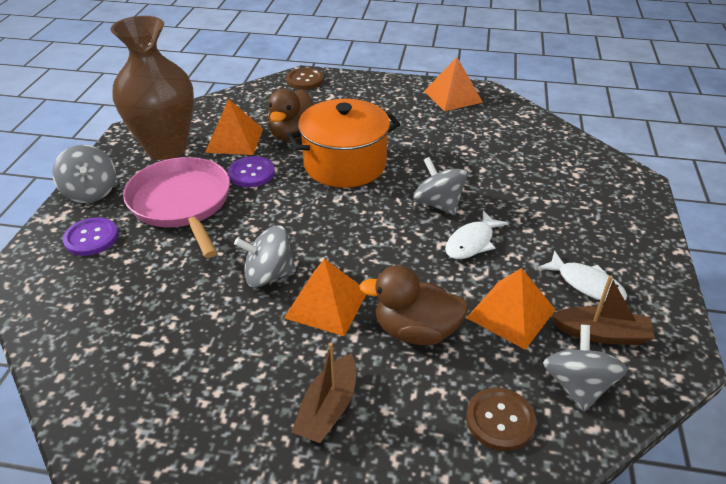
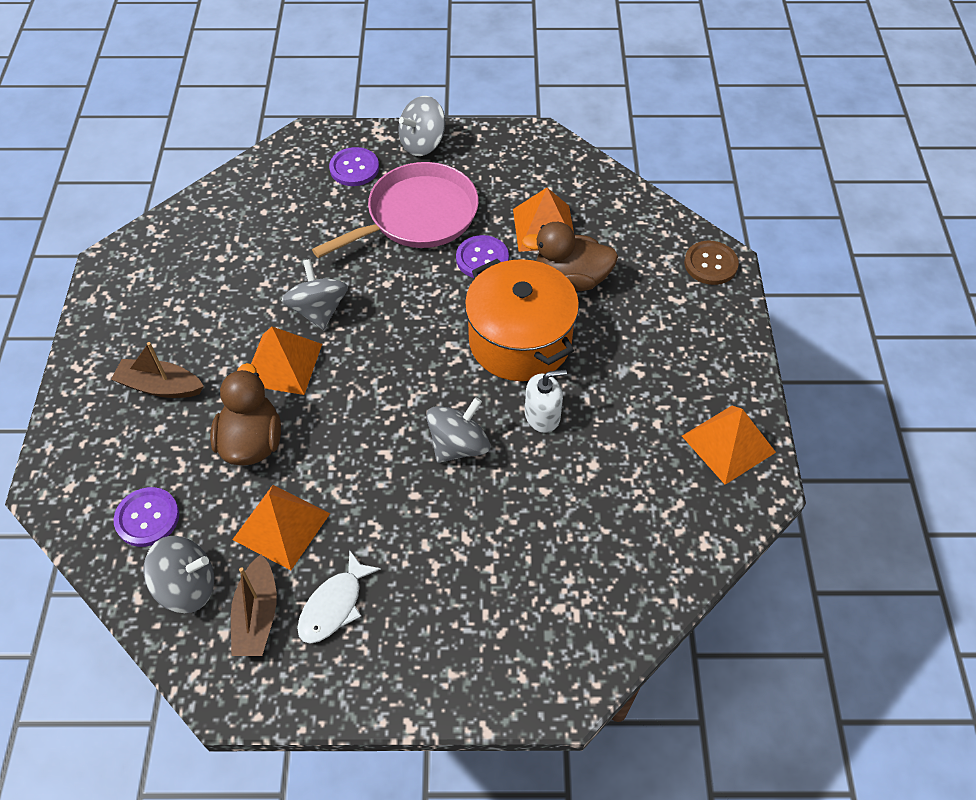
camera: 80 degrees right, 15 degrees up
brown vase [111,16,194,160] -> none
white fish [445,211,509,259] -> none
brown button [466,388,536,451] -> purple button [114,487,179,547]
none -> white soap dispenser [525,370,567,433]

